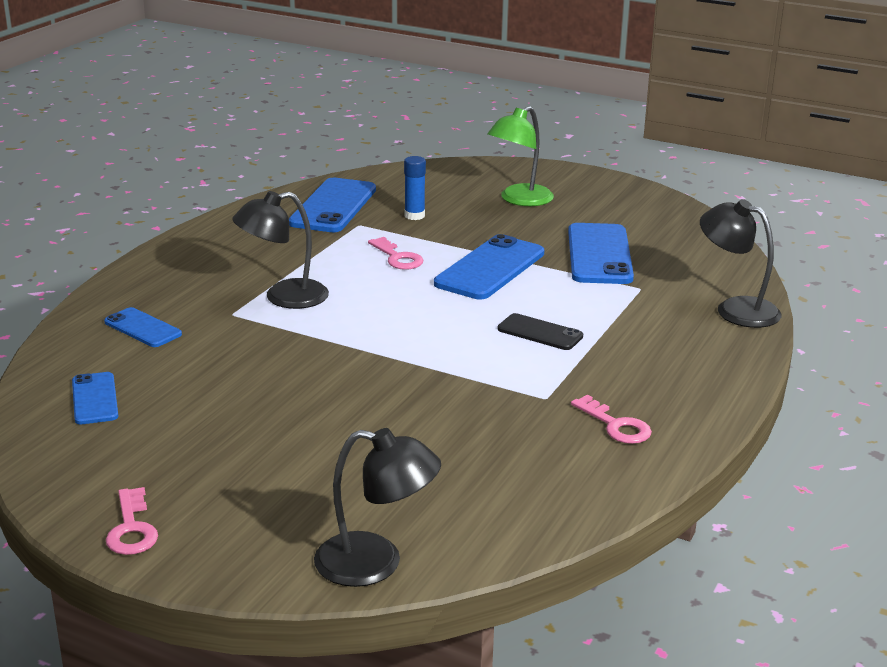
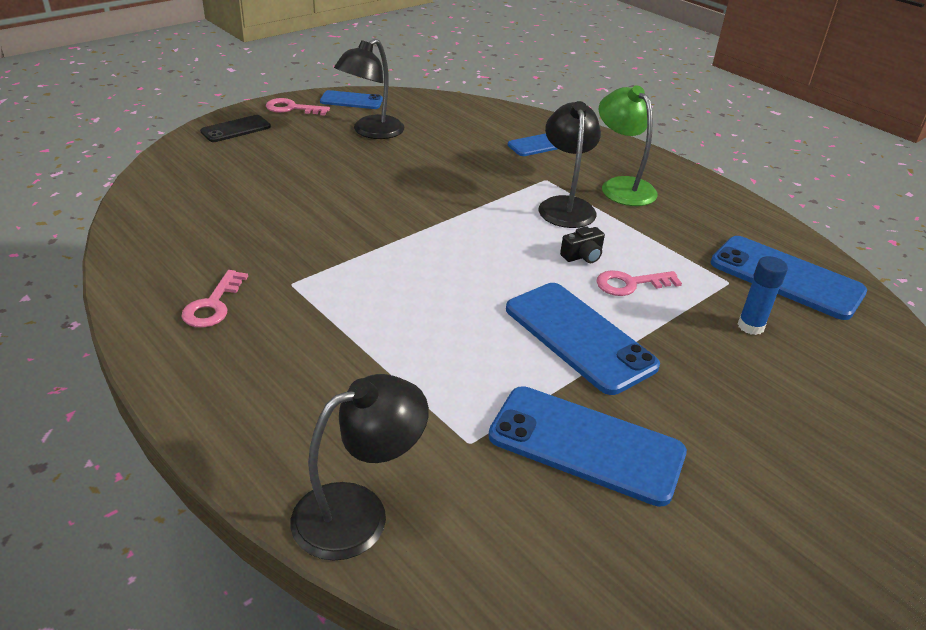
camera: 110 degrees right, 10 degrees up
blue phone [72,372,118,424] -> blue phone moved to [320,90,383,109]
black lamp [314,428,441,587] -> black lamp moved to [334,39,404,139]
green lamp [488,106,554,206] -> green lamp moved to [599,85,658,206]
black phone [498,313,583,350] -> black phone moved to [200,115,271,142]
pink key [571,394,652,444] -> pink key turned 60 degrees counterclockwise [182,270,248,328]
none -> black camera [560,226,605,263]

